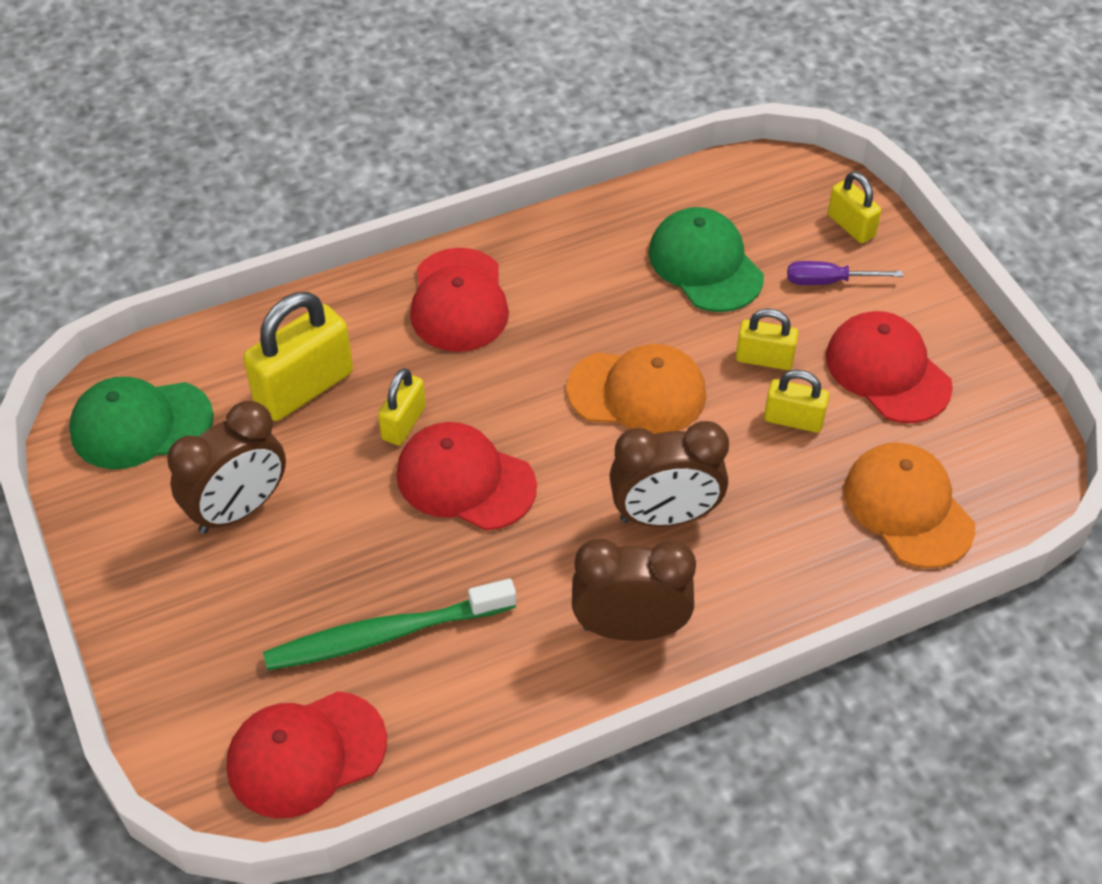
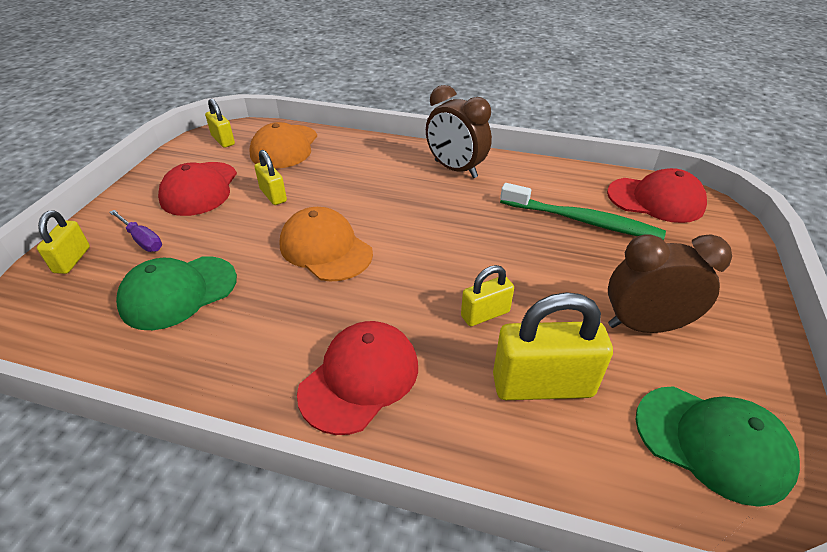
camera: 140 degrees left, 10 degrees down
red cap [396,422,537,530] -> none
brown clock [609,421,729,527] -> none
green cap [649,207,764,312] -> green cap turned 45 degrees clockwise [116,256,237,330]
yellow padlock [736,308,798,370] -> yellow padlock moved to [205,98,235,148]

